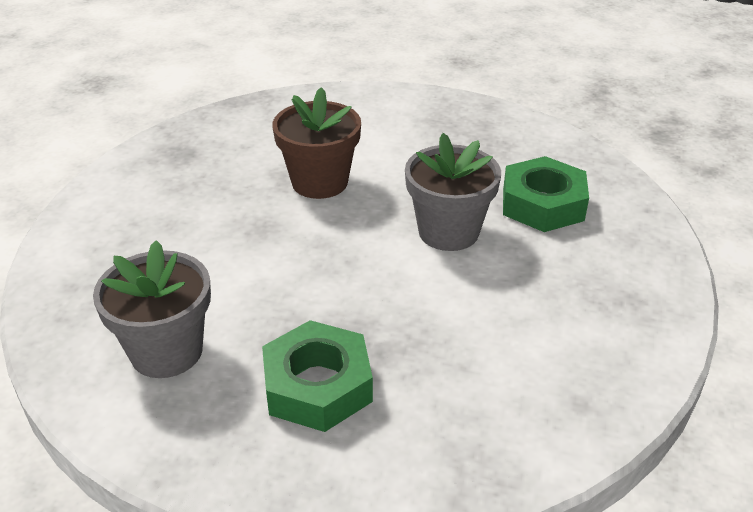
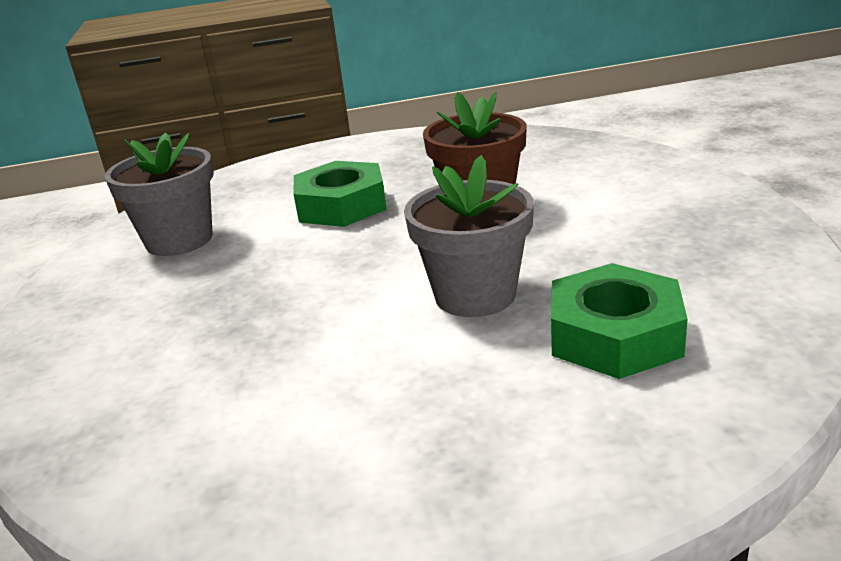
camera: 65 degrees right, 10 degrees down
green nut [262,320,373,432] -> green nut moved to [293,161,387,227]

